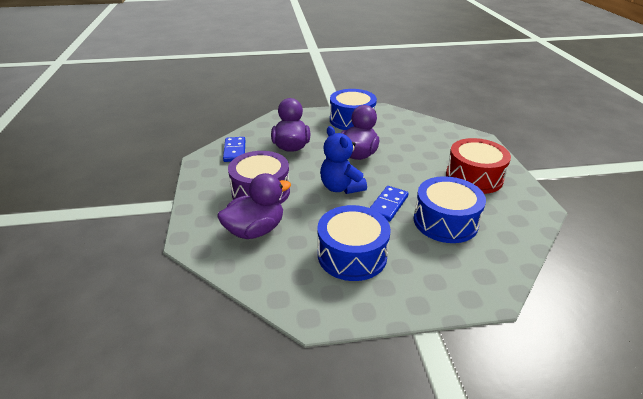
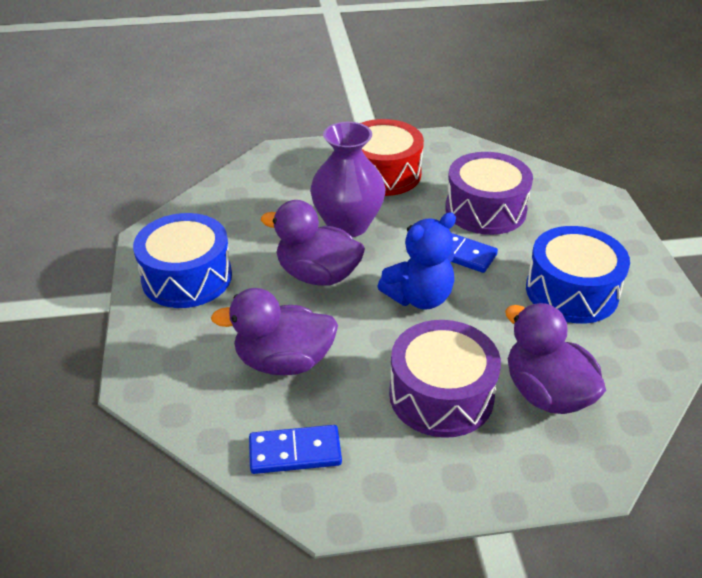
camera: 90 degrees left, 5 degrees up
blue drum [414,176,486,243] -> purple drum [445,152,533,235]
none -> purple vase [310,122,386,237]

